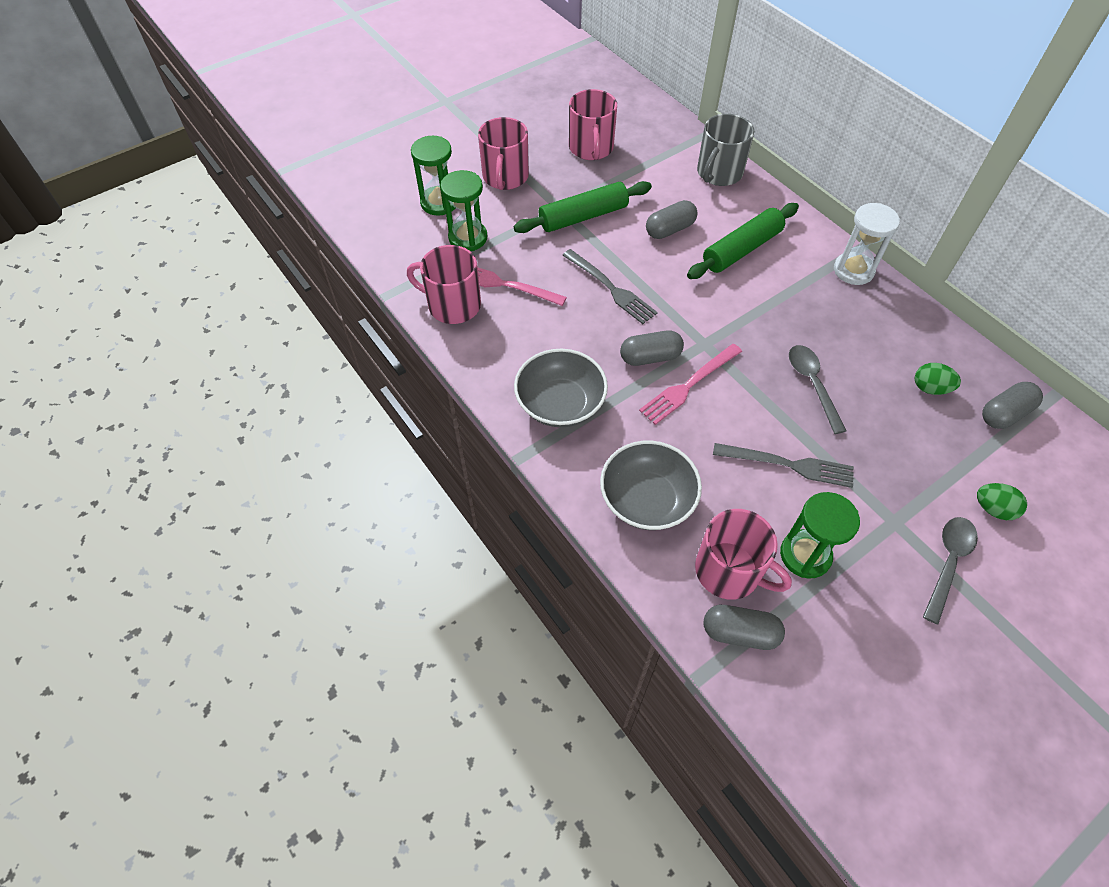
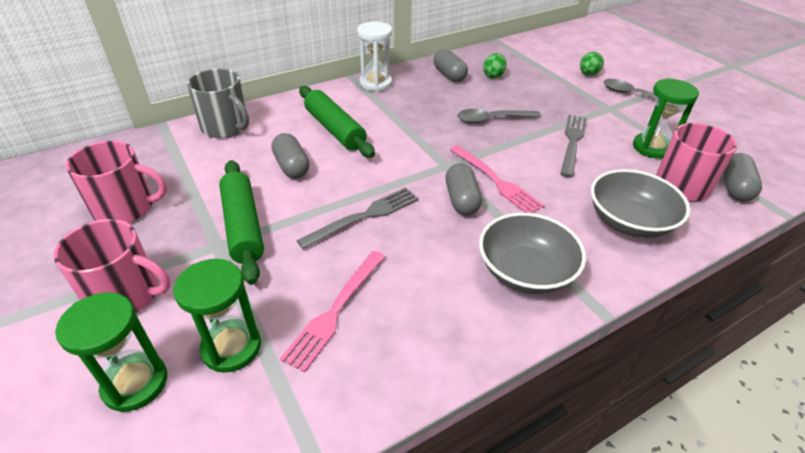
camera: 85 degrees left, 15 degrees down
pink mug [407,245,481,324] -> none
grey capsule [982,382,1043,429] -> grey capsule moved to [433,49,468,82]

